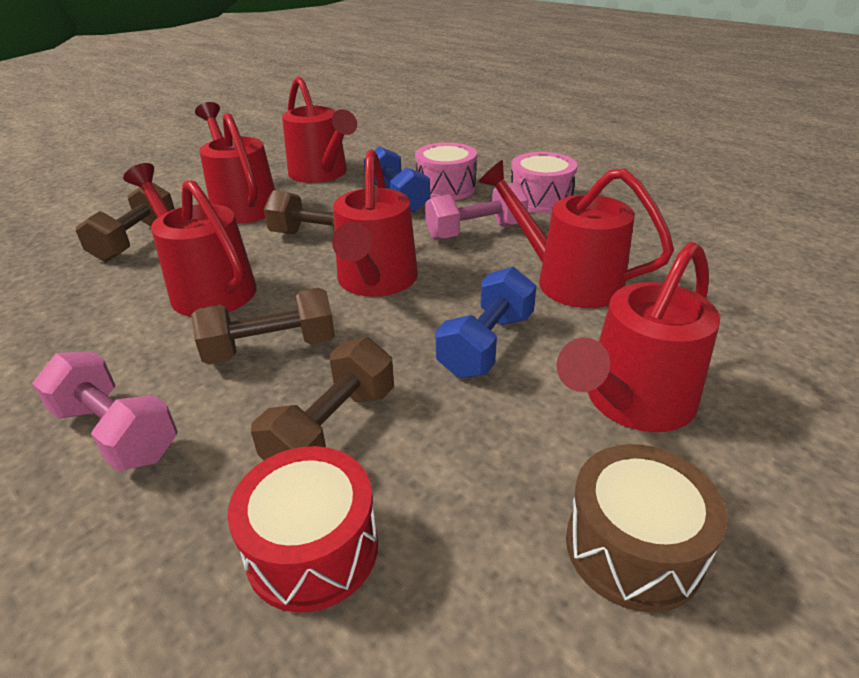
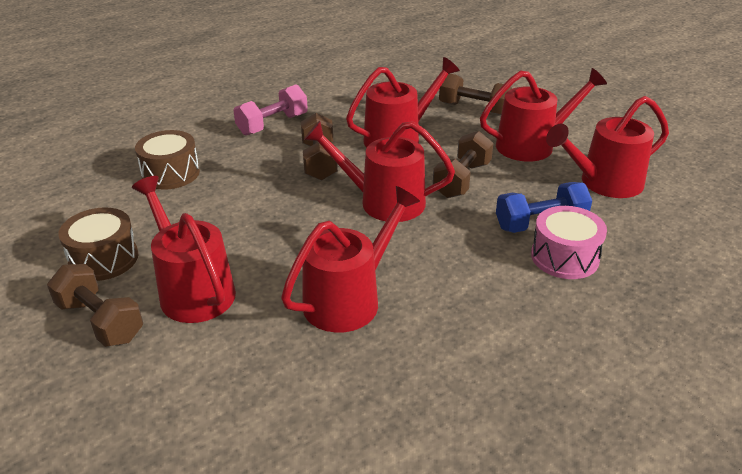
camera: 100 degrees right, 0 degrees up
red drum [228,446,378,613] -> brown drum [135,130,200,190]
brown dumbbell [251,337,394,460] -> brown dumbbell moved to [47,264,143,347]
pink dumbbell [425,182,529,240] -> none
blue dumbbell [436,267,536,378] -> none
pink drum [511,152,578,214] -> none

